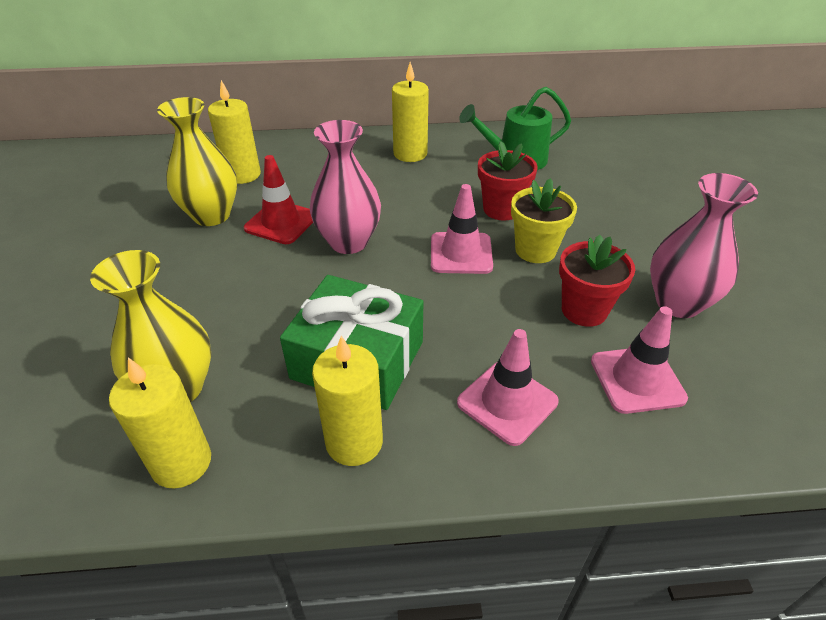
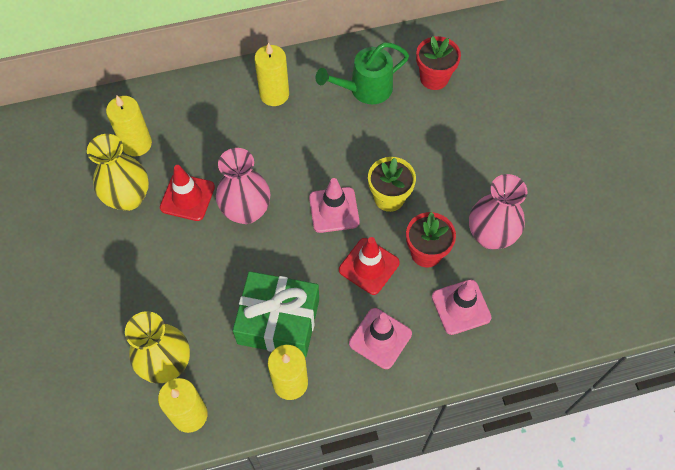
camera: 10 degrees left, 20 degrees up
red flower pot [478,141,537,221] -> red flower pot moved to [416,36,461,90]
none -> red traffic cone [339,237,400,295]

